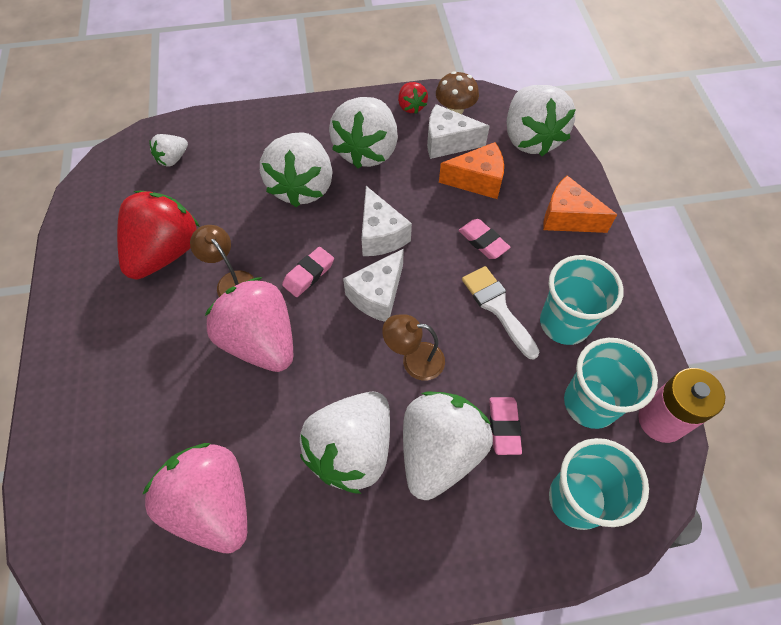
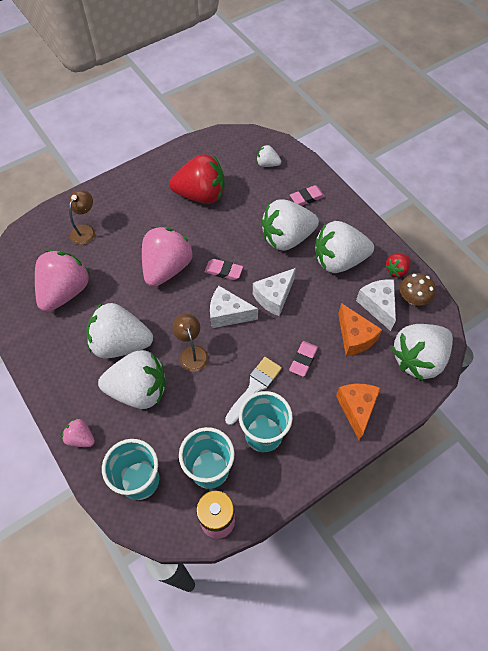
camera: 65 degrees right, 0 degrees up
brown lamp [190,225,254,297] -> brown lamp moved to [69,190,95,245]
pink eraser [489,397,522,455] -> pink eraser moved to [290,185,325,206]
none -> pink strawberry [62,419,95,447]

